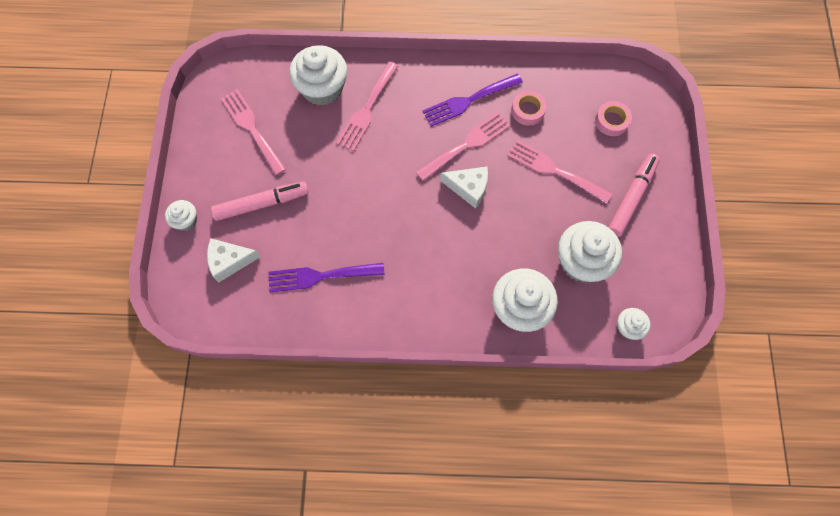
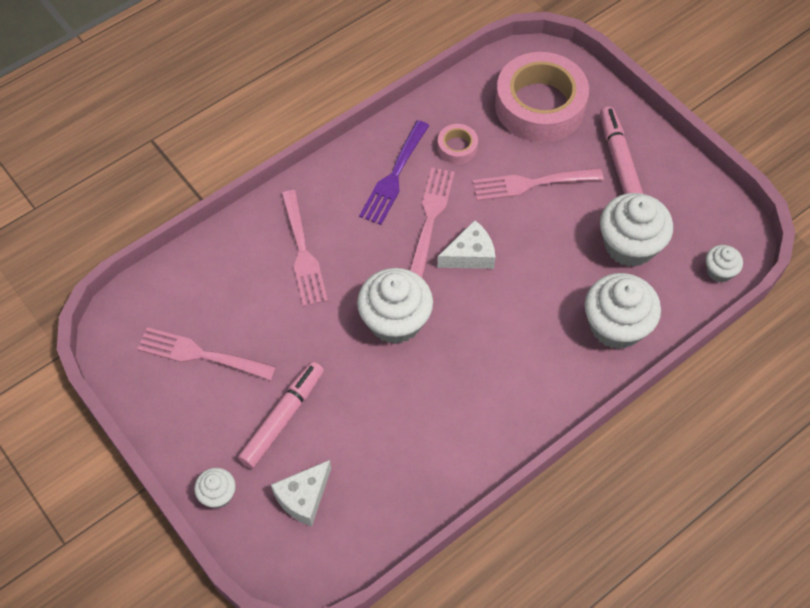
camera: 40 degrees left, 10 degrees down
purple fork [268,263,385,292] -> none
white cupcake [289,45,347,106] -> white cupcake moved to [357,268,433,344]
pink tape [595,101,632,136] -> pink tape [495,52,589,142], size x2.29

